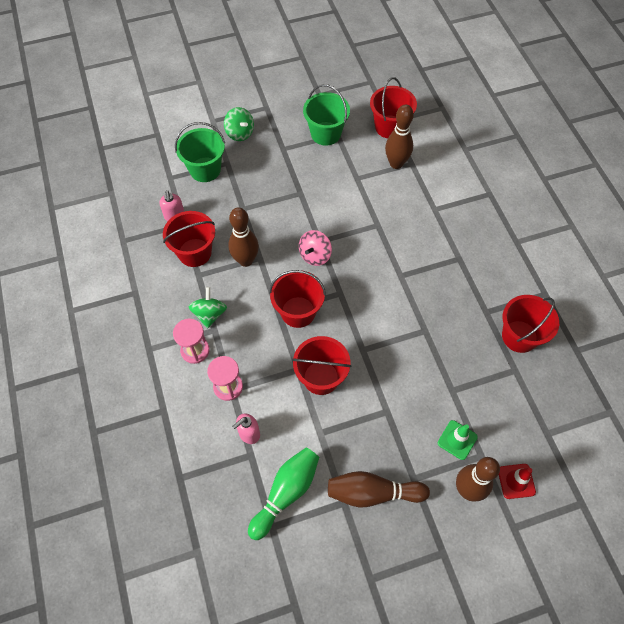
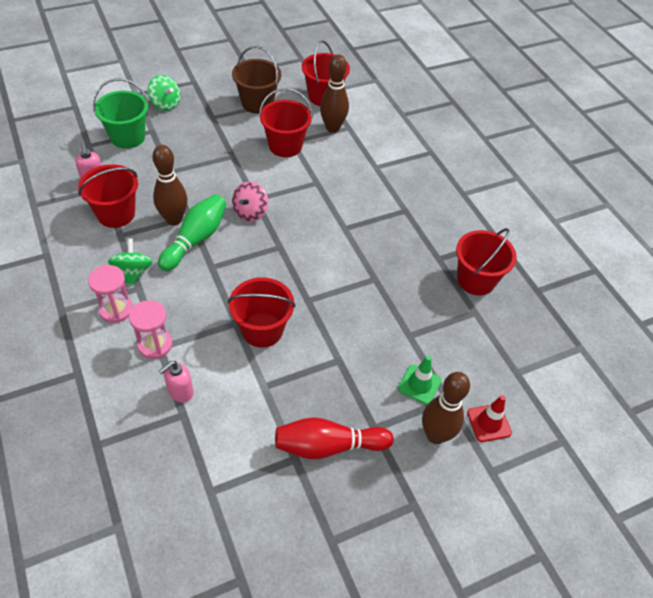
camera: 10 degrees left, 10 degrees down
green bowling pin [248,447,319,540] -> green bowling pin moved to [158,194,226,271]
red bucket [269,270,326,328] -> red bucket moved to [259,88,313,157]
green bucket [303,84,350,146] -> brown bucket [232,46,281,114]
brown bowling pin [328,471,430,508] -> red bowling pin [275,417,394,459]

